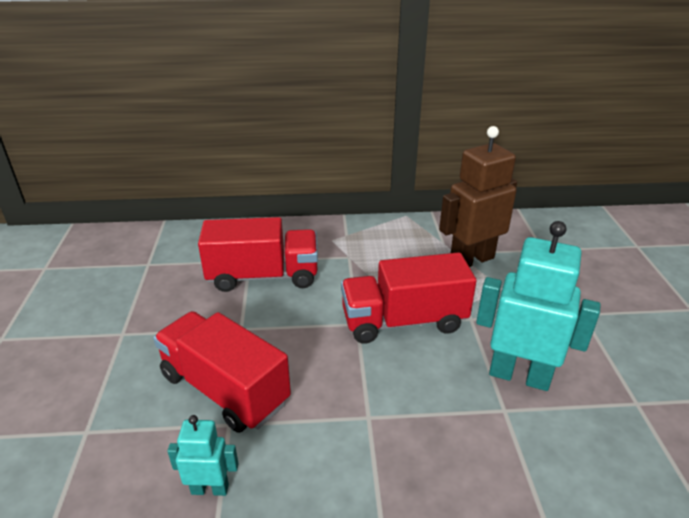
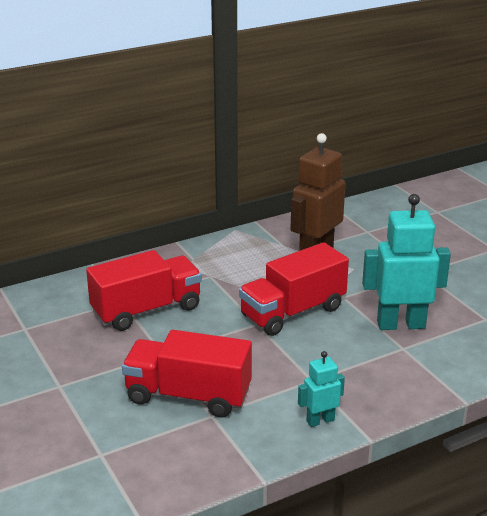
camera: 25 degrees left, 5 degrees down
turquoise robot [167,415,239,496] -> turquoise robot moved to [298,351,345,427]

